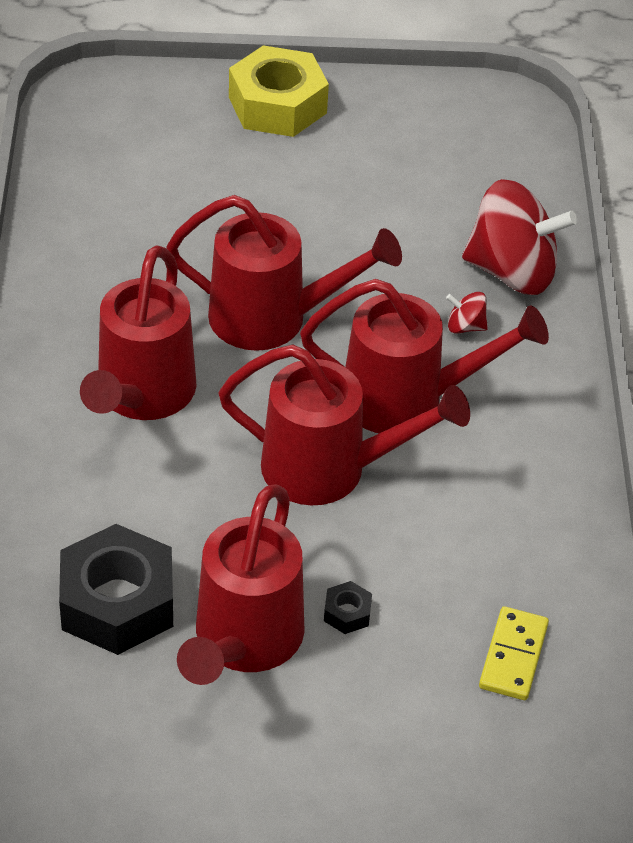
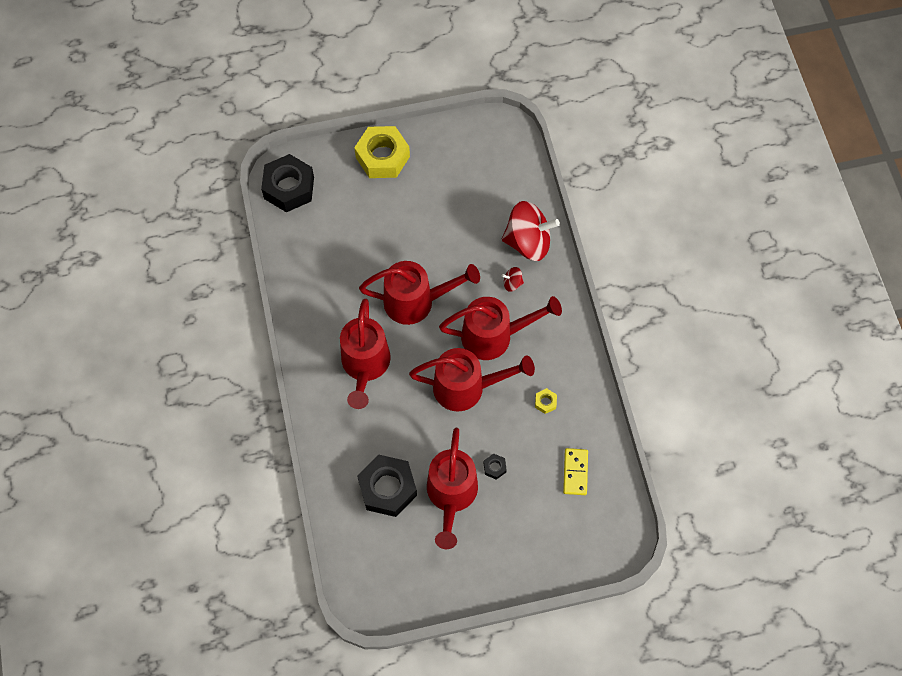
camera: 10 degrees left, 20 degrees up
none -> black nut [261,154,314,212]
none -> yellow nut [535,388,557,414]

